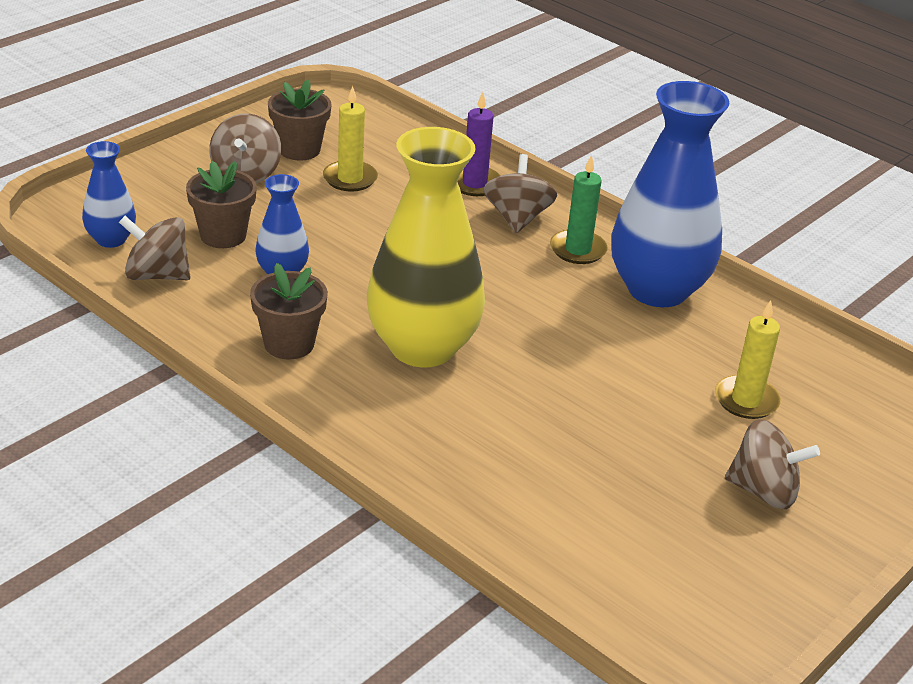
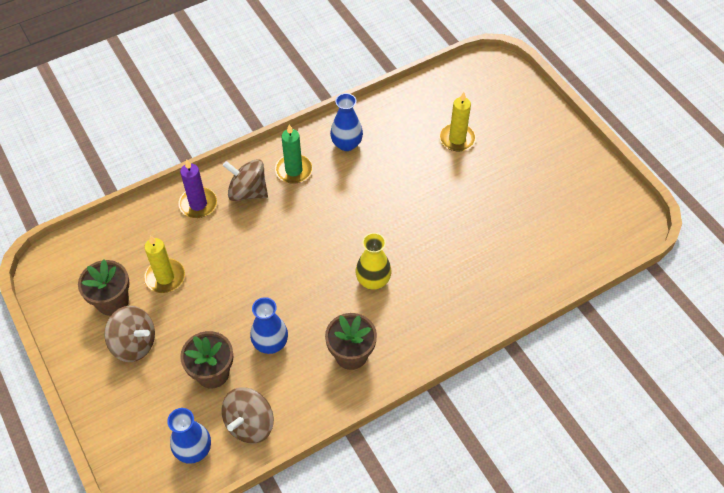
camera: 70 degrees left, 20 degrees up
yellow vase [367,127,485,367] -> yellow vase [355,233,392,290], size x0.48
blue vase [611,81,730,307] -> blue vase [330,93,363,151], size x0.48
brown spinning top [725,419,820,509] -> none

